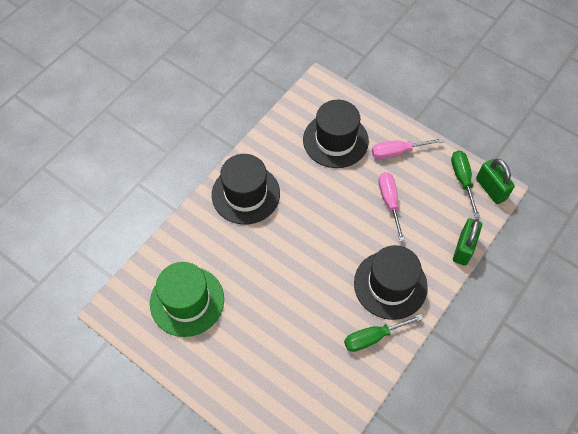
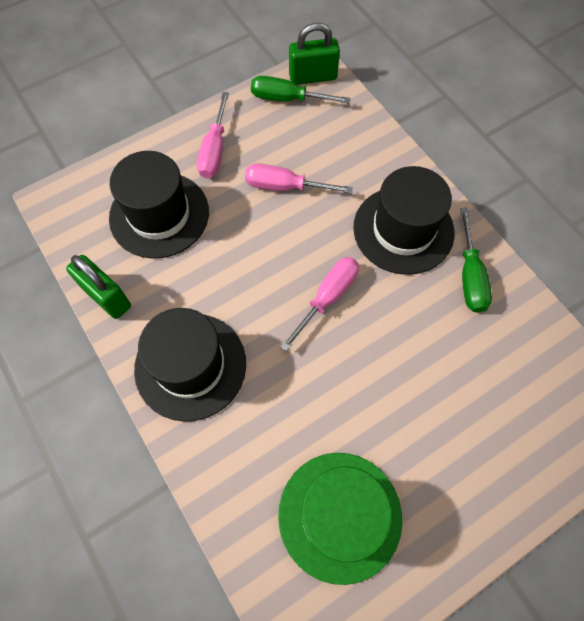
camera: 70 degrees left, 5 degrees up
green padlock [453,218,482,265] -> green padlock moved to [66,255,131,319]
none -> pink screwdriver [280,257,359,351]

